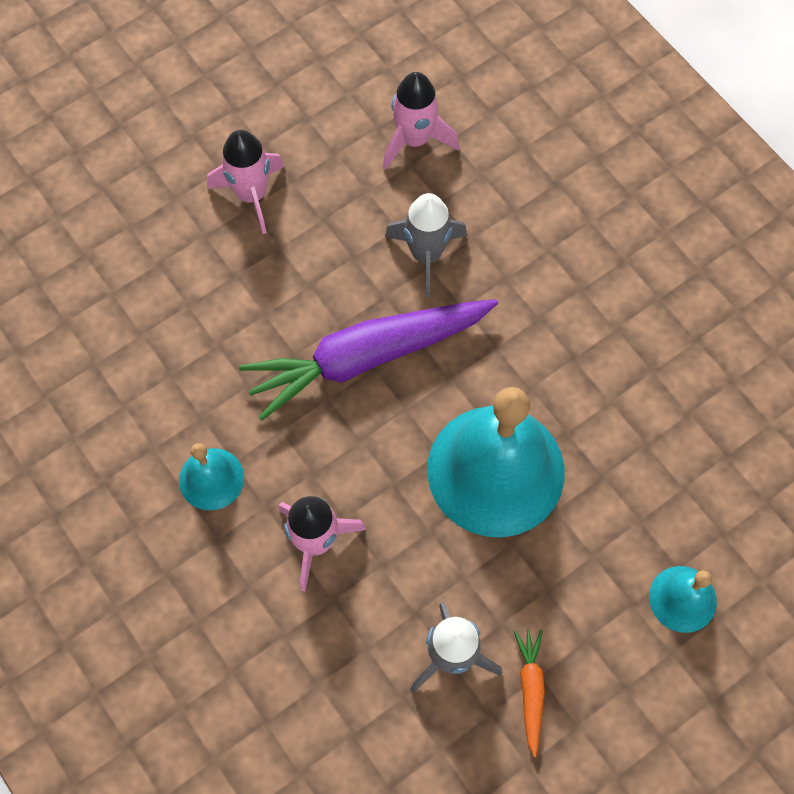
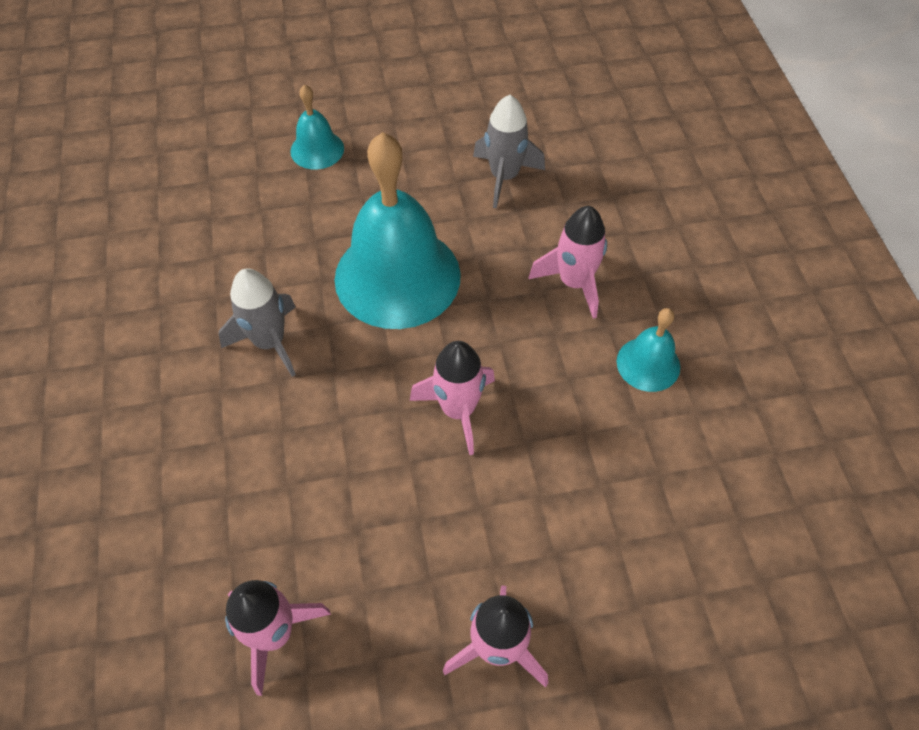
camera: 155 degrees left, 10 degrees down
purple carrot [239,299,498,421] -> pink rocket [410,341,495,455]
grey rocket [385,193,467,298] -> grey rocket moved to [219,268,296,377]
orange carrot [514,630,545,757] -> none

